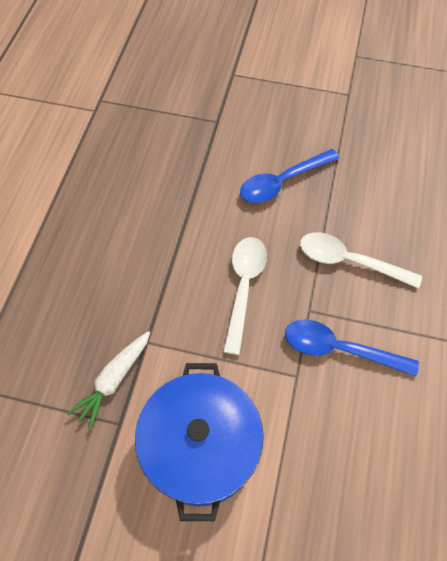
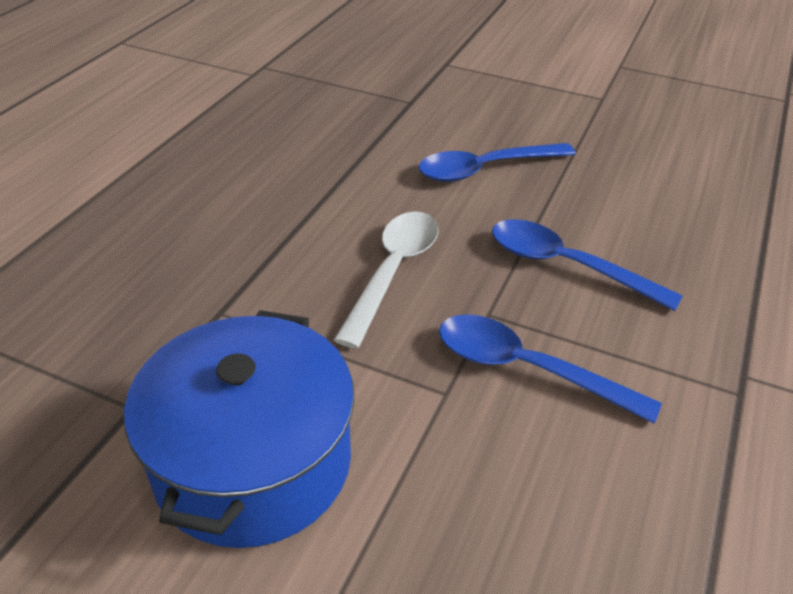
camera: 10 degrees right, 20 degrees down
white carrot [67,331,150,430] -> none
white spoon [300,232,422,289] -> blue spoon [492,219,683,311]

